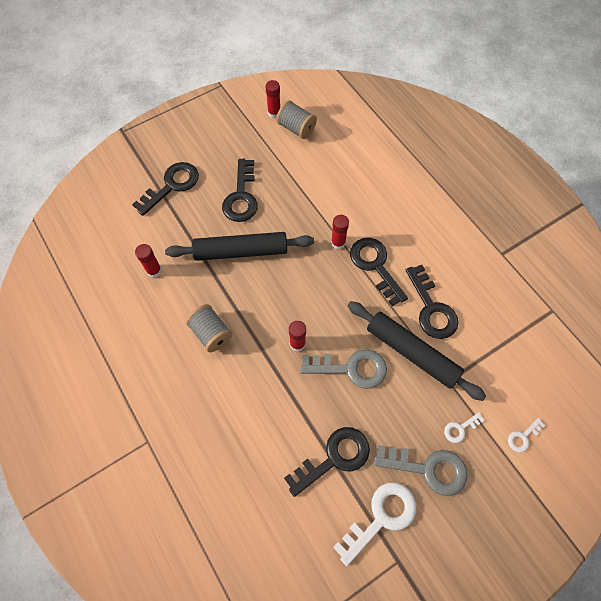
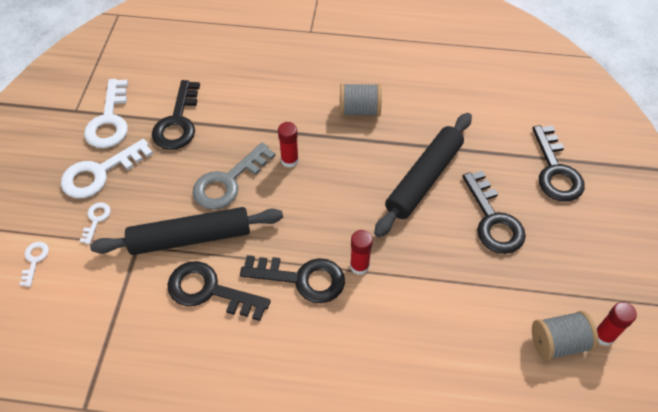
camera: 130 degrees right, 10 degrees down
red glue stick [135,244,162,278] -> none
black key [222,159,258,222] -> black key turned 150 degrees counterclockwise [462,170,526,254]
grey key [374,445,468,496] -> white key [61,139,153,198]

